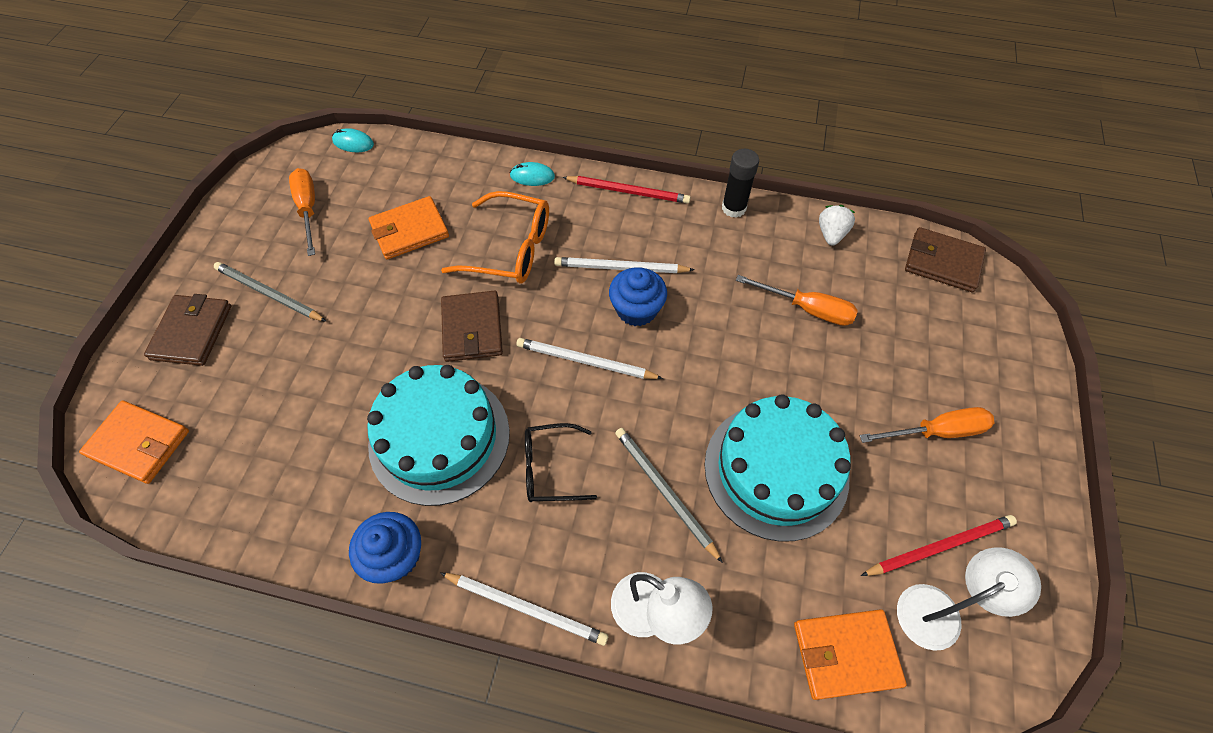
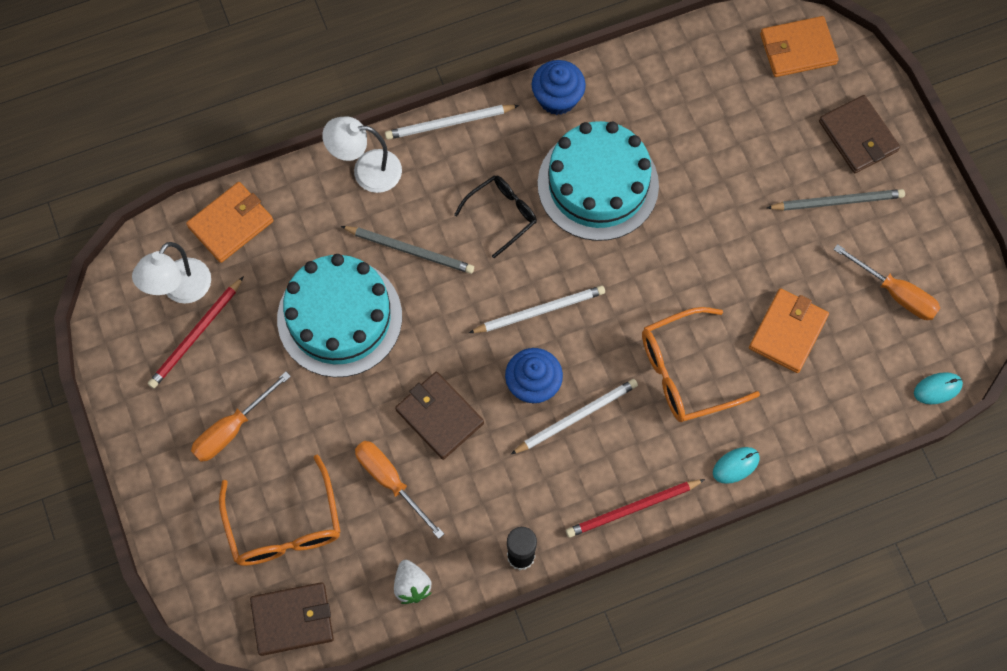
camera: 145 degrees right, 10 degrees up
brown wallet [441,291,503,362] -> brown wallet moved to [395,372,484,460]
orange screwdriver [736,275,858,326] -> orange screwdriver turned 60 degrees clockwise [355,441,444,539]
none -> orange glasses [219,455,340,566]

